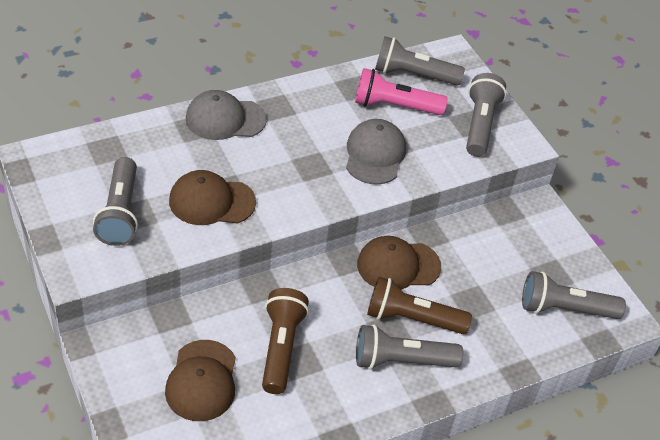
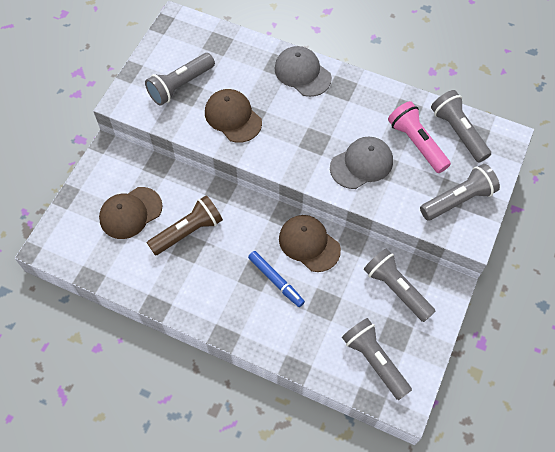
camera: 55 degrees right, 15 degrees up
grey flashlight [356,324,463,370] -> grey flashlight moved to [364,249,436,322]
brown flashlight [367,277,472,334] -> blue marker [248,251,305,307]

